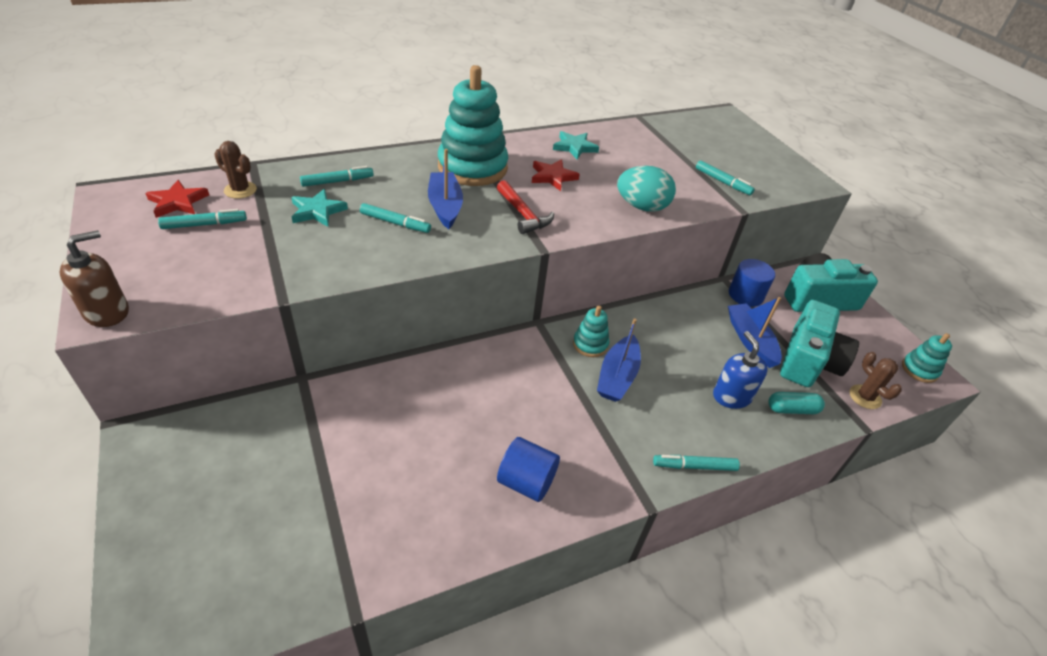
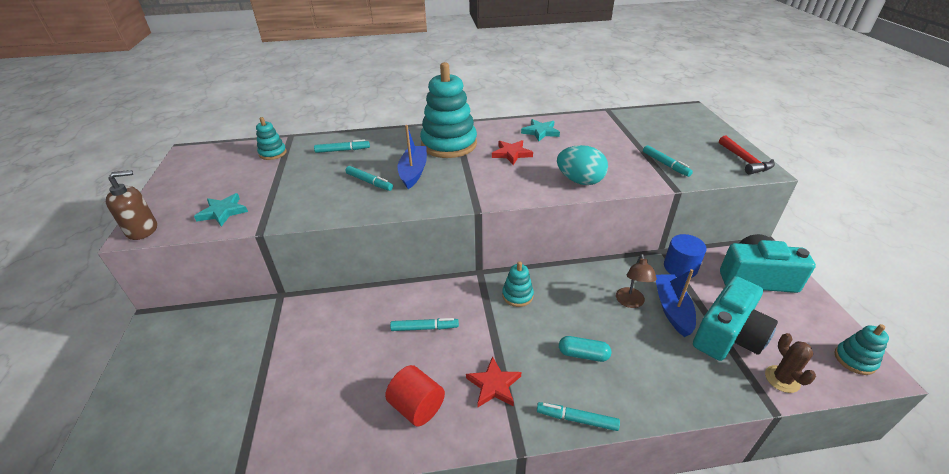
camera: 20 degrees right, 5 degrees down
red star [146,180,209,218] -> red star moved to [466,356,521,407]
turquoise marker [158,209,247,229] -> turquoise marker moved to [390,318,459,331]
brown cactus [214,141,257,199] -> turquoise stacking toy [256,117,287,160]
turquoise star [291,189,348,227] -> turquoise star moved to [194,193,248,227]
red hammer [497,180,554,234] -> red hammer moved to [719,135,775,175]
blue cylinder [497,437,560,502] -> red cylinder [385,365,445,426]
blue boat [597,319,641,402] -> none
blue soap dispenser [713,331,768,409] -> none
turquoise capsule [769,392,825,414] -> turquoise capsule moved to [559,336,611,362]
none -> brown lamp [616,254,657,308]

